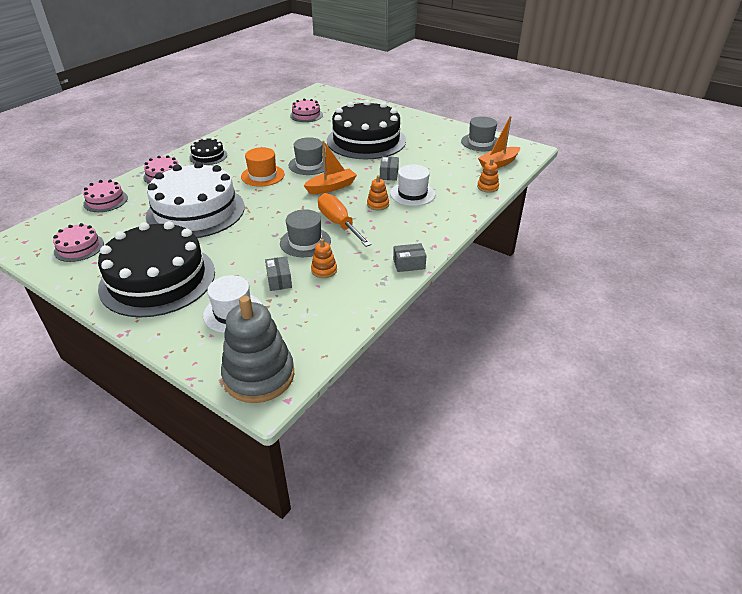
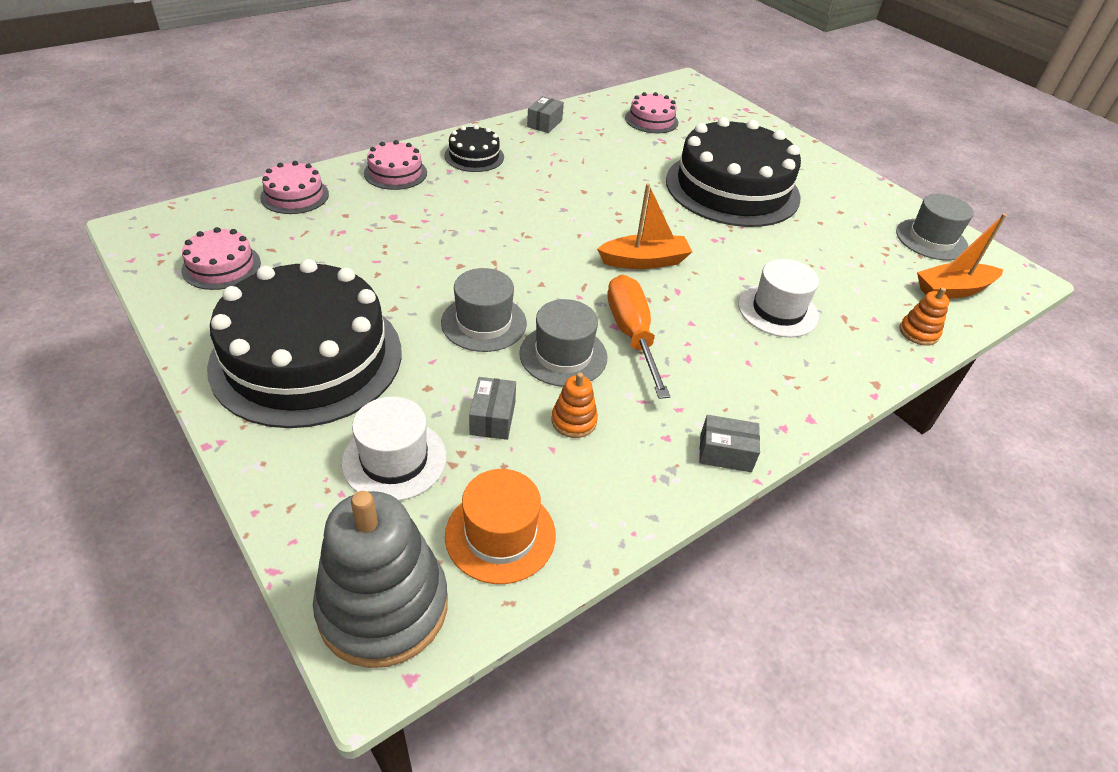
camera: 15 degrees right, 5 degrees up
white cake [146,162,245,238] -> none
orange hat [241,147,285,187] -> orange hat moved to [445,469,556,584]
grey hat [288,137,326,175] -> grey hat moved to [441,268,527,352]
orange stacking toy [367,175,389,210] -> none
grey box [380,156,399,181] -> grey box moved to [527,96,564,133]

